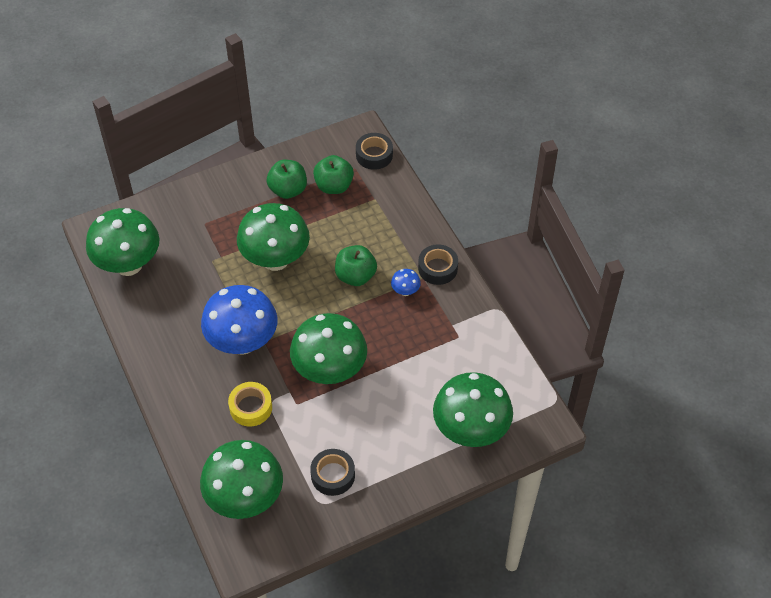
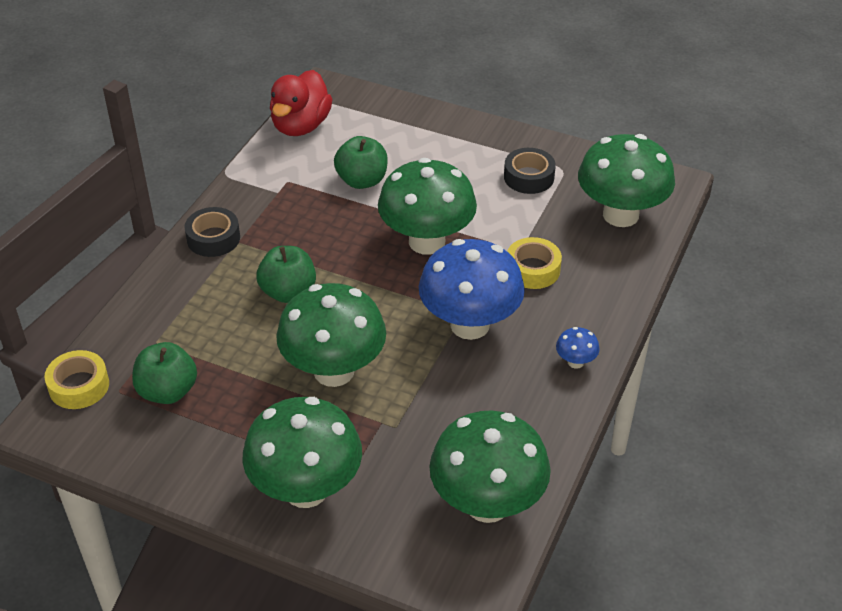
camera: 130 degrees left, 10 degrees down
green apple [267,160,307,199] -> green apple moved to [334,136,388,189]
black tape [356,133,393,170] -> yellow tape [44,350,109,409]
blue mushroom [391,269,421,296] -> blue mushroom moved to [556,327,600,369]
green mushroom [433,372,513,447] -> green mushroom moved to [242,397,362,508]
none -> red duck [270,70,333,136]

